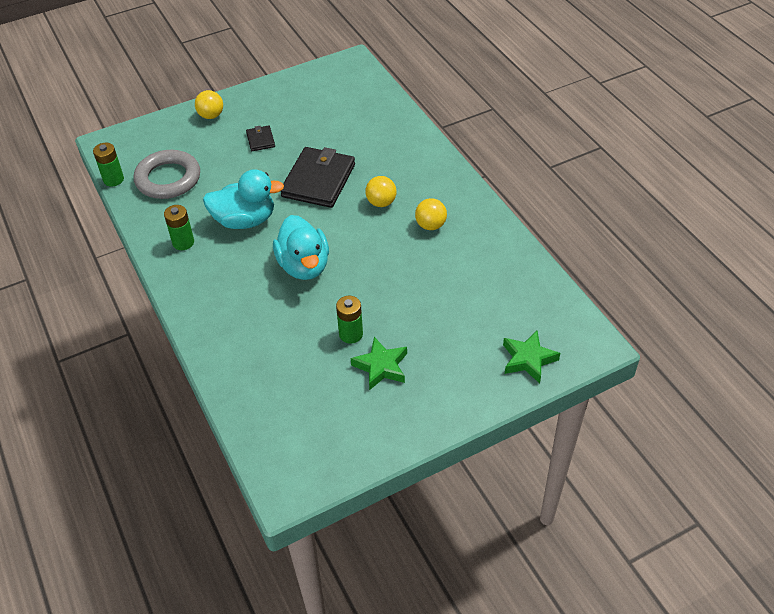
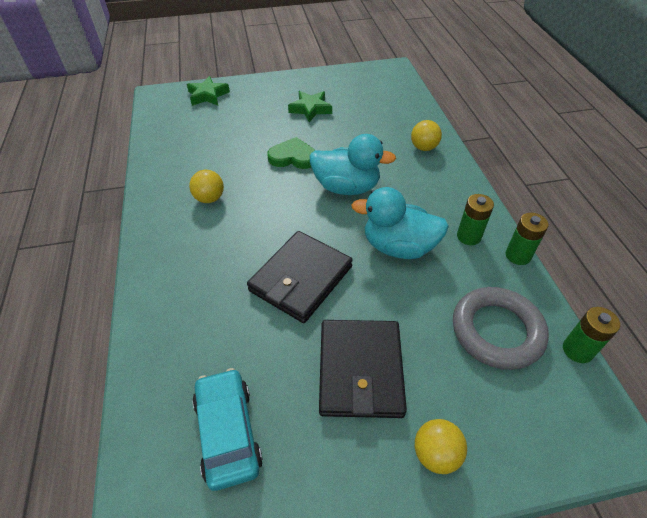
camera: 165 degrees left, 0 degrees up
black wallet [246,125,275,151] -> black wallet [319,320,407,418], size x2.16
turquoise duck [273,215,329,280] -> turquoise duck turned 105 degrees clockwise [310,134,396,195]
green battery [336,296,363,344] -> green battery moved to [506,213,548,265]
yellow ball [365,176,397,207] -> yellow ball moved to [411,120,442,151]
none -> turquoise car [192,368,263,491]
none -> green heart [267,137,315,169]

